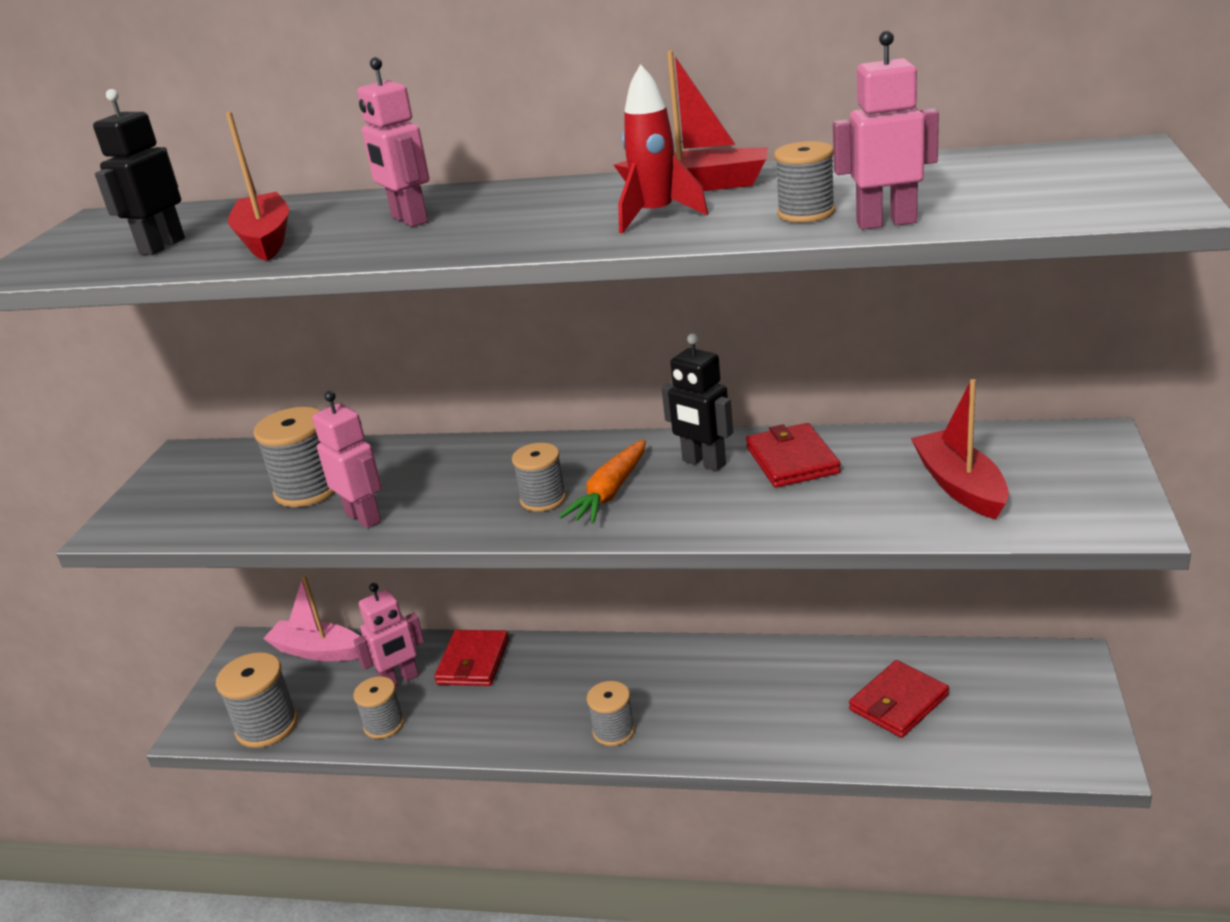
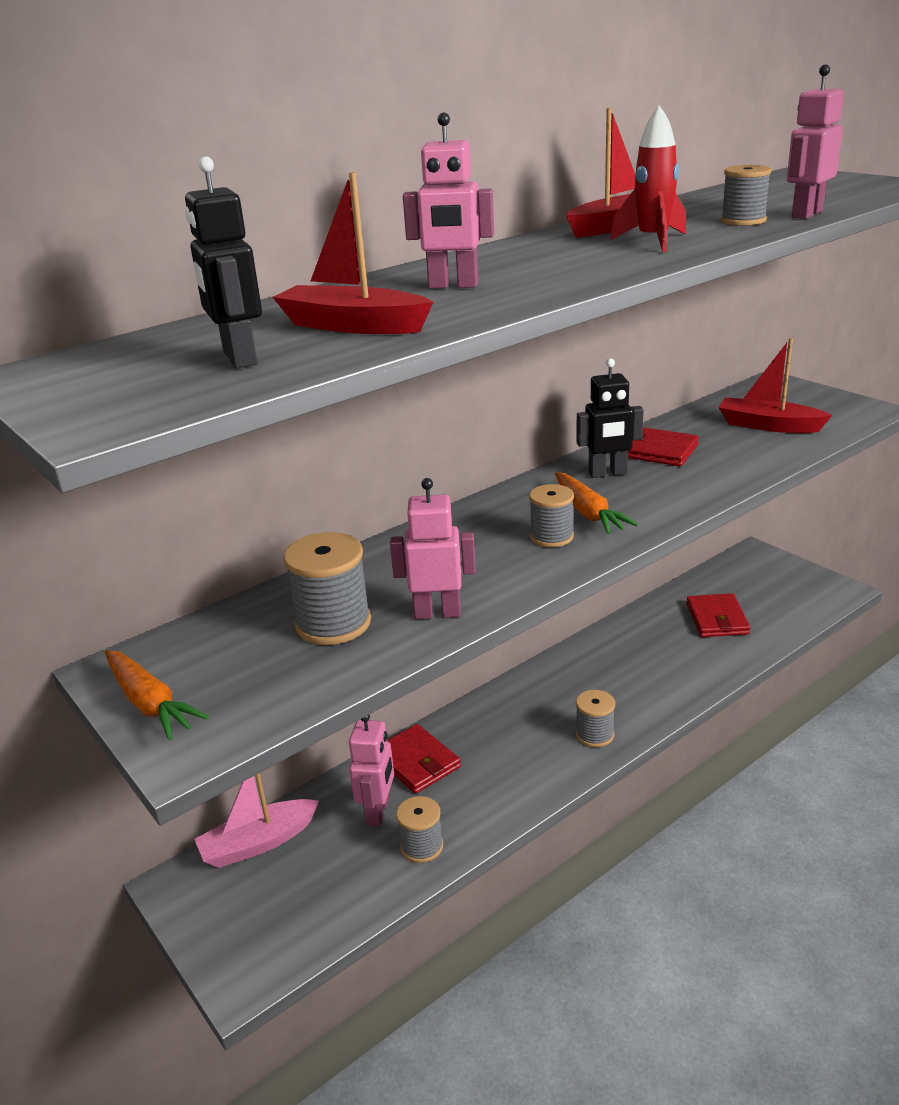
camera: 50 degrees left, 0 degrees up
grey spool [216,652,298,748] -> none
none -> orange carrot [105,650,209,740]

